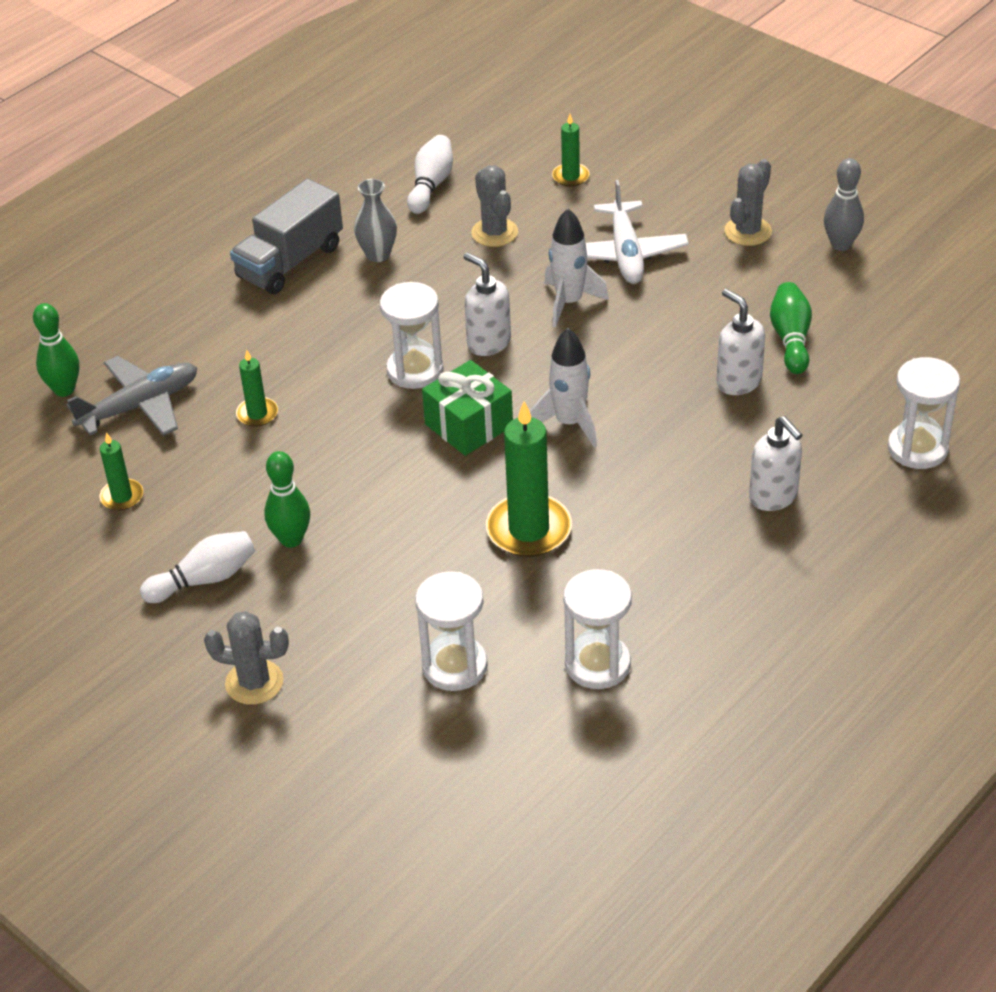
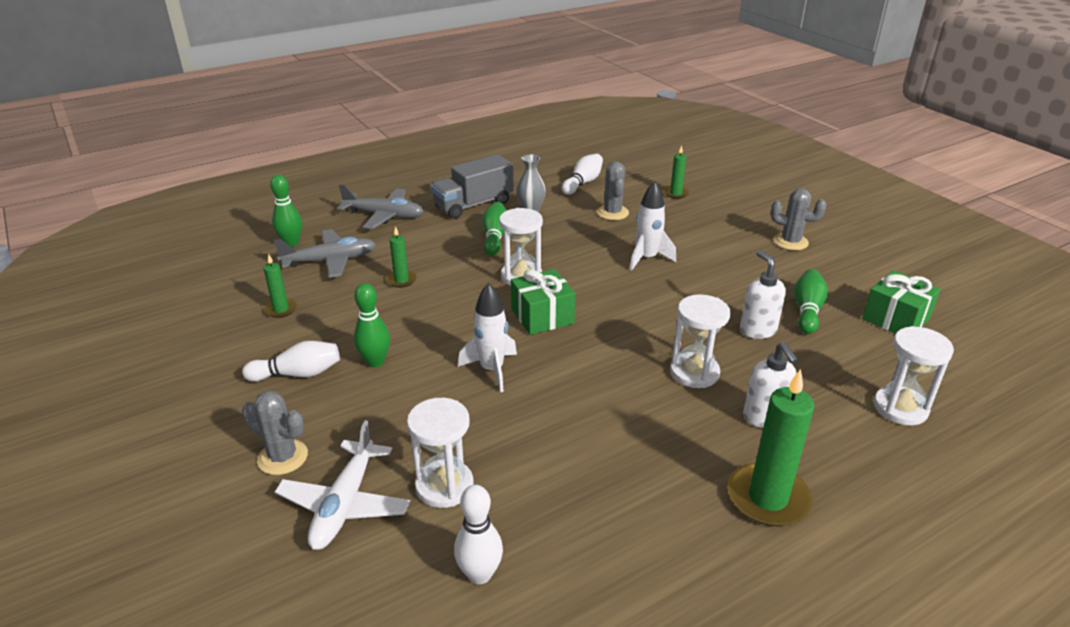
camera: 15 degrees right, 10 degrees down
white soap dispenser [464,252,511,356] -> none
green candle [486,401,572,557] -> green candle moved to [728,369,814,526]
white rocket [530,328,597,447] -> white rocket moved to [458,283,517,392]
white hourglass [563,569,632,689] -> white hourglass moved to [670,294,731,388]
white plane [586,180,689,284] -> white plane moved to [275,420,410,550]
grey cactus [724,159,772,246] -> grey cactus turned 60 degrees clockwise [771,188,826,250]
grey bowling pin [824,158,864,251] -> none
none -> grey plane [337,184,424,229]
none -> white bowling pin [454,485,503,584]
none -> green bowling pin [482,202,507,256]
none -> green gift [862,270,940,334]

